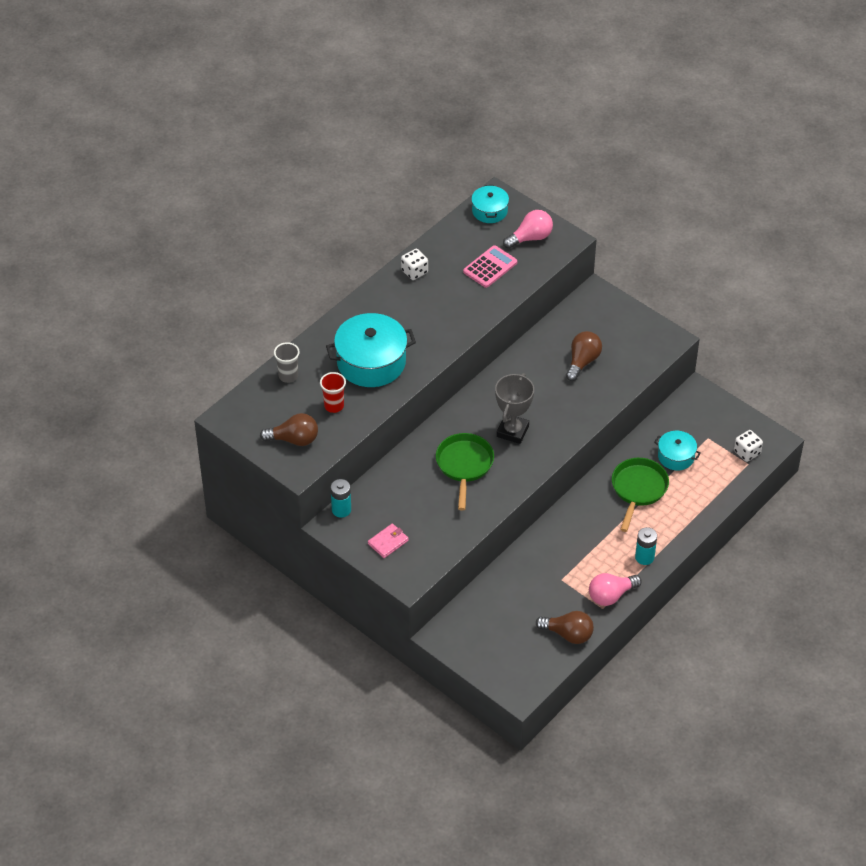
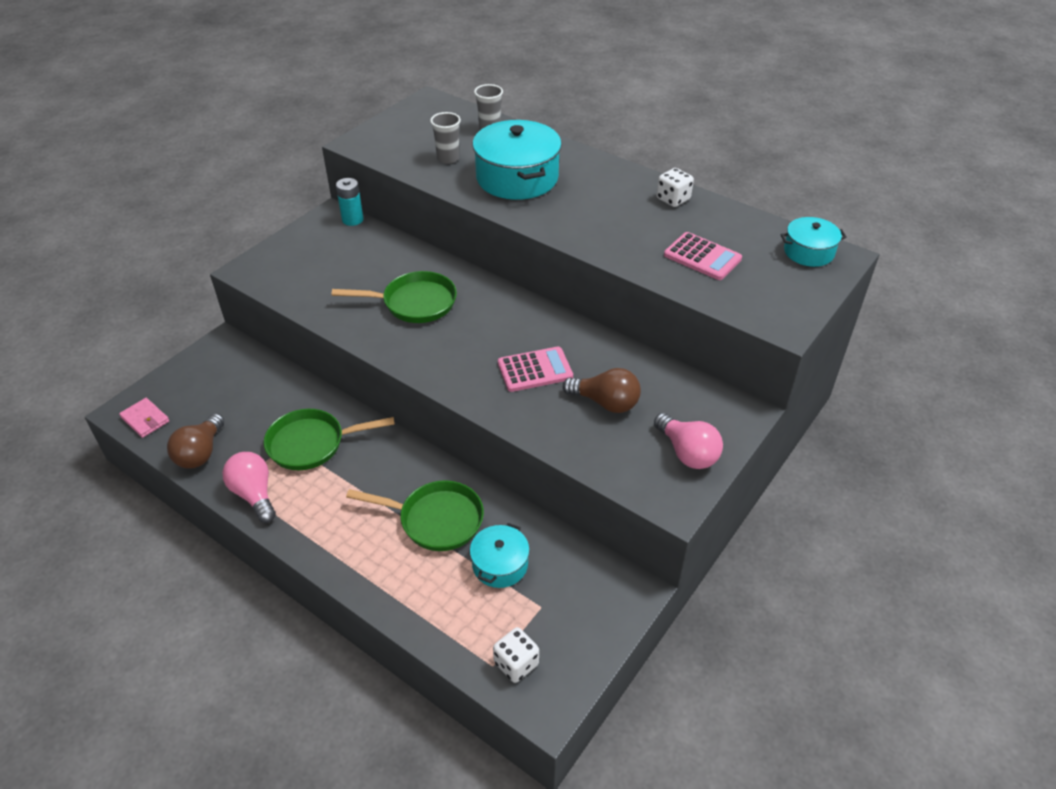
camera: 85 degrees right, 5 degrees down
brown light bulb [260,413,318,446] -> none
red cup [320,372,346,413] -> grey cup [430,112,461,164]
pink wallet [368,523,409,558] -> pink wallet moved to [119,398,169,438]
grey trophy [495,373,534,444] -> none
pink light bulb [503,210,553,249] -> pink light bulb moved to [654,413,723,469]
turquoise battery [635,527,657,565] -> none
none -> green pan [264,409,395,470]
none -> pink calculator [498,347,573,392]

